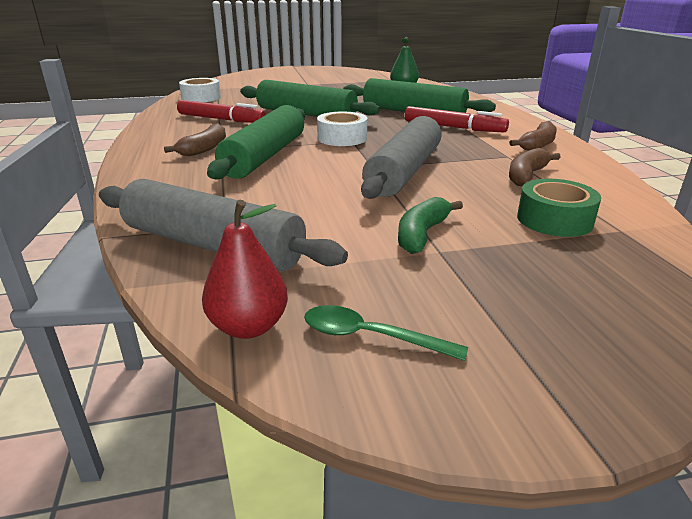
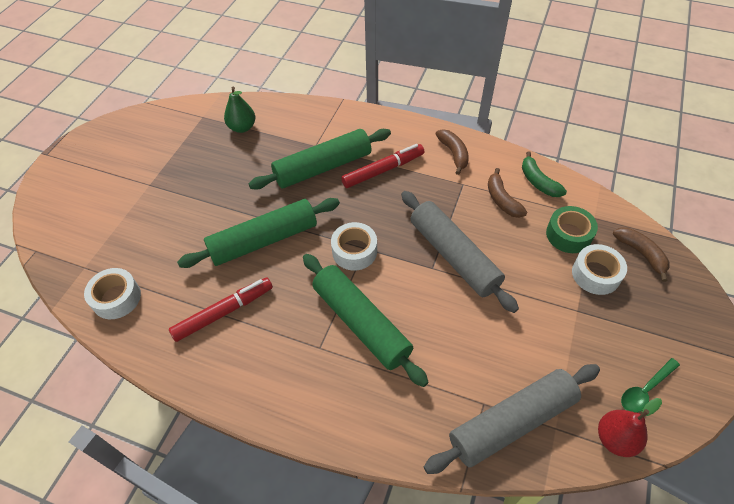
camera: 55 degrees left, 25 degrees up
brown banana [164,124,226,156] -> brown banana moved to [613,228,669,282]
green banana [398,197,463,254] -> green banana moved to [522,151,567,197]
none -> white tape [572,244,627,295]

